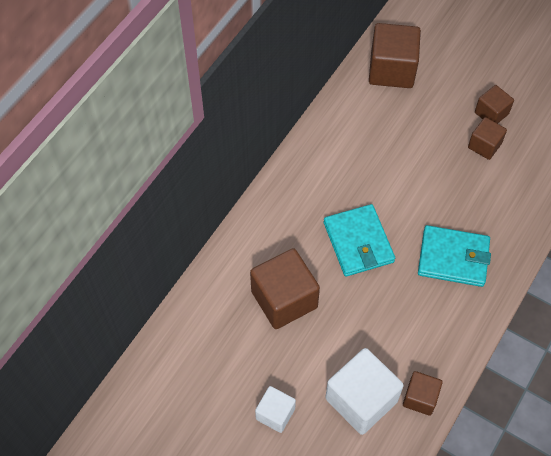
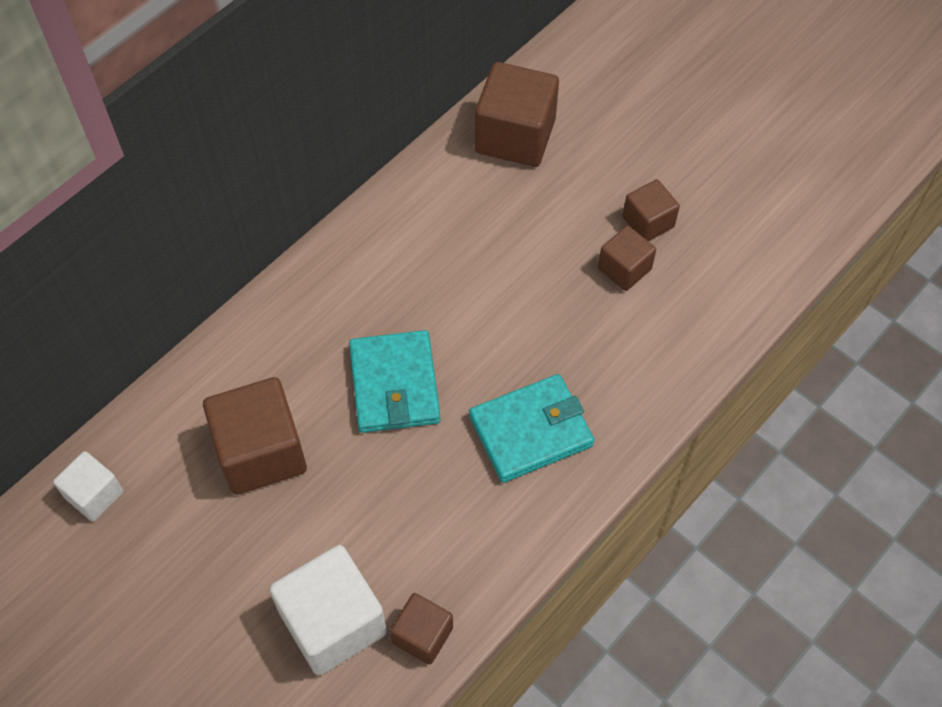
camera: 10 degrees right, 0 degrees up
white cube [255,386,296,433] -> white cube moved to [53,451,123,522]
turquoise wallet [418,225,491,287] -> turquoise wallet turned 45 degrees counterclockwise [469,374,594,483]

